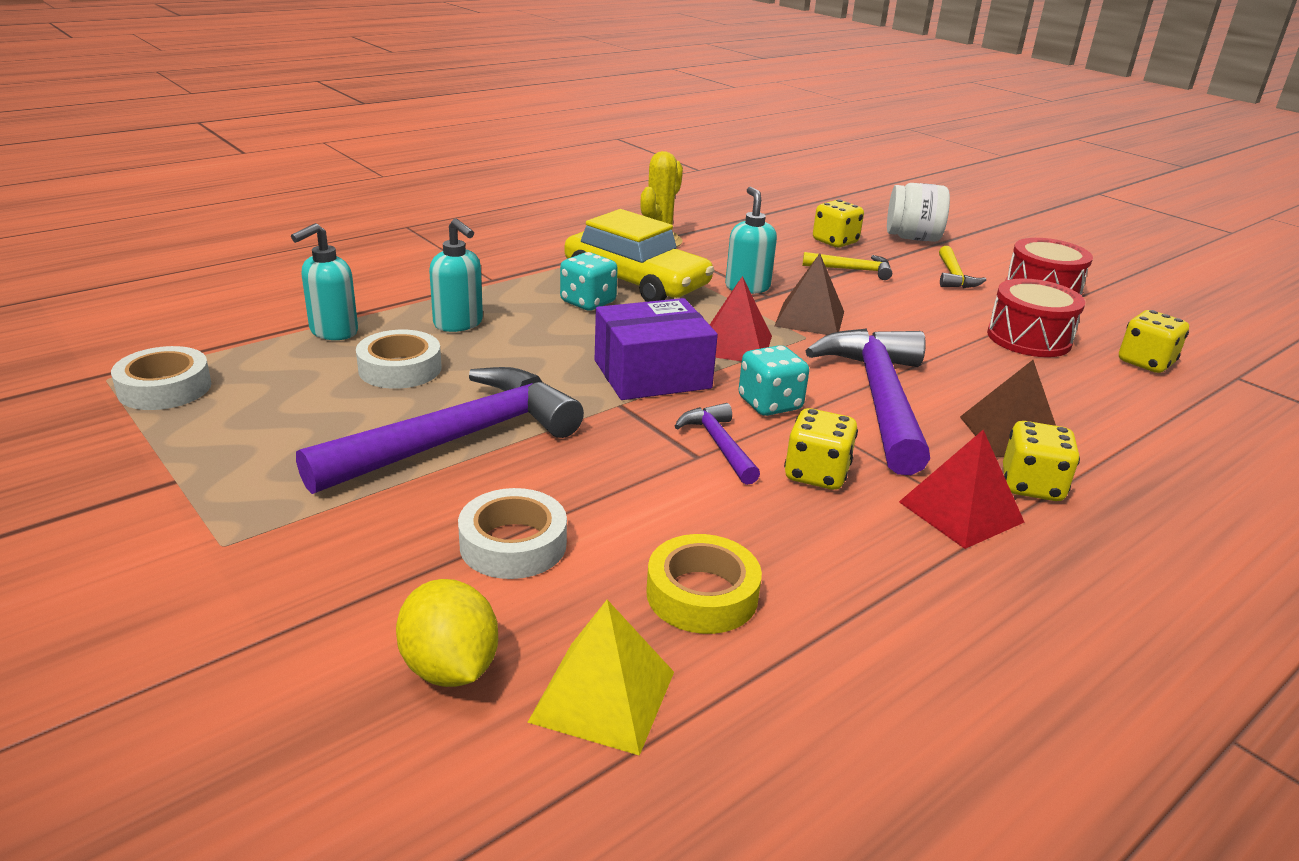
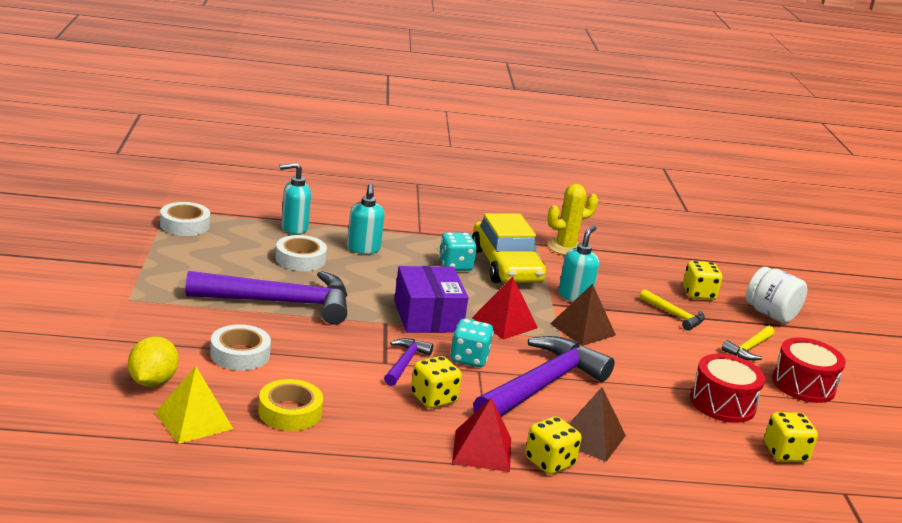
camera: 35 degrees right, 5 degrees down
purple box [595,298,718,400] -> purple box turned 60 degrees clockwise [394,266,468,333]

